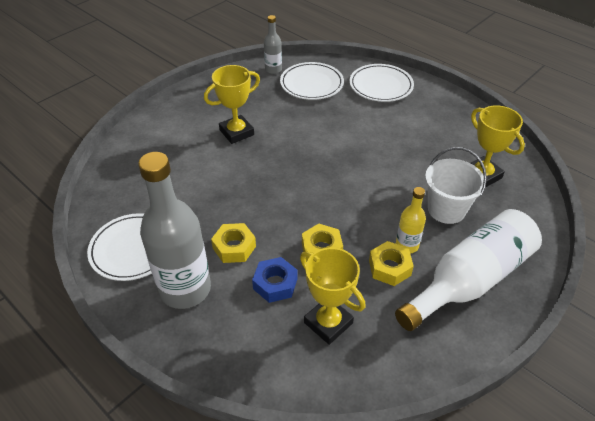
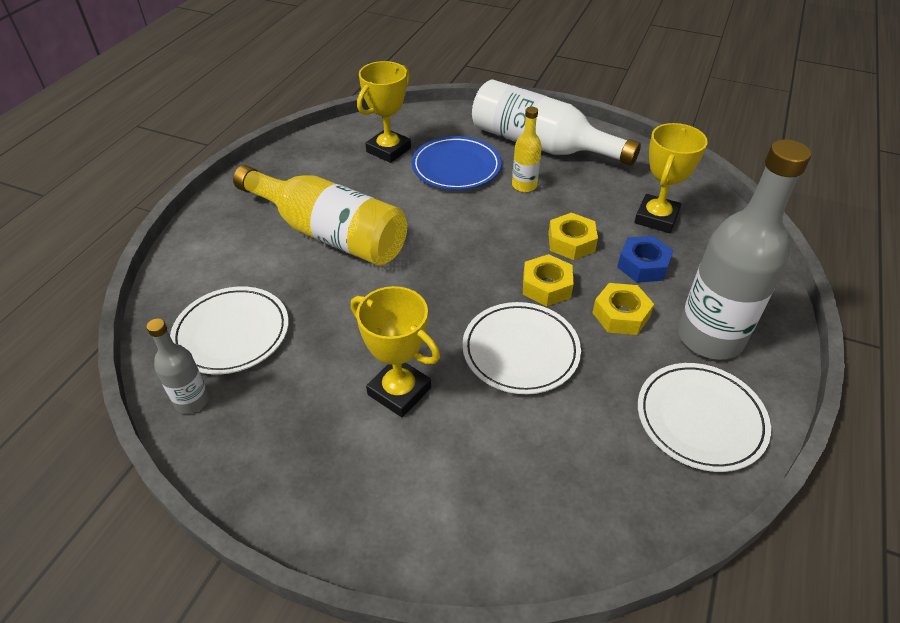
camera: 110 degrees left, 0 degrees up
white plate [349,64,414,102] -> white plate moved to [462,302,581,394]
yellow nut [369,241,414,286] -> yellow nut moved to [523,254,573,306]
white bucket [425,147,487,224] -> blue plate [411,136,501,190]
none -> yellow bottle [233,165,407,266]

